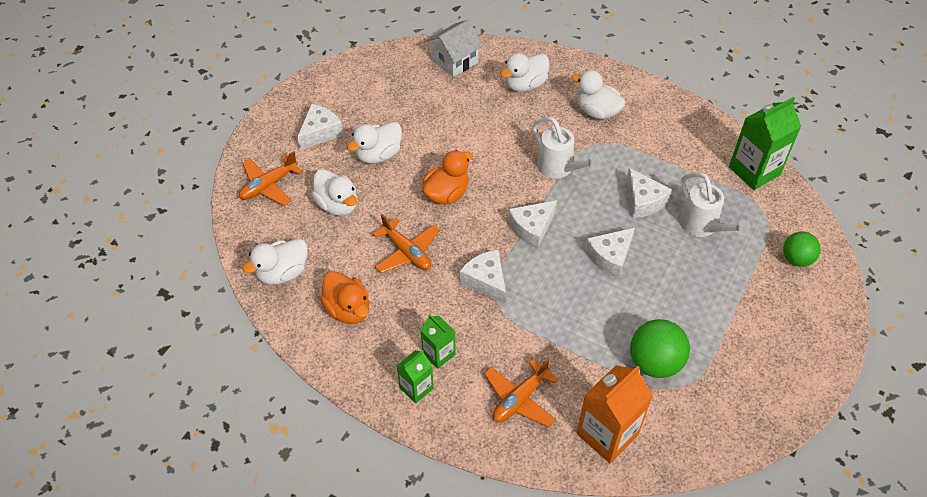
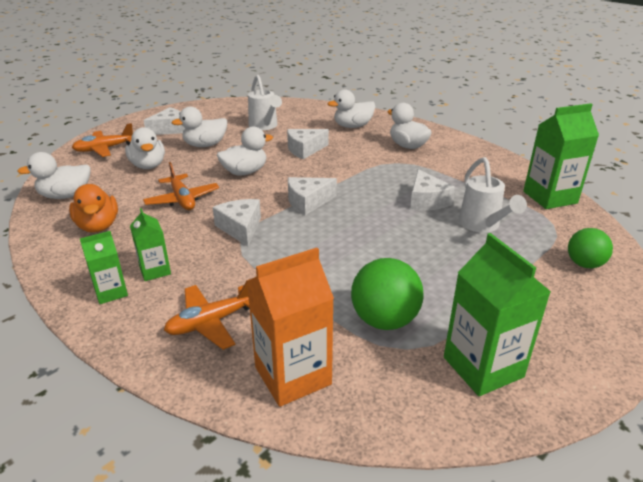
camera: 15 degrees right, 20 degrees down
orange duck [422,150,473,204] -> white duck [217,127,273,176]
white house [426,20,483,77] -> none
white watering can [532,117,601,179] -> white watering can moved to [248,75,282,130]
white cheese [585,228,635,278] -> white cheese moved to [287,129,329,159]
none -> green carton [444,233,551,396]

